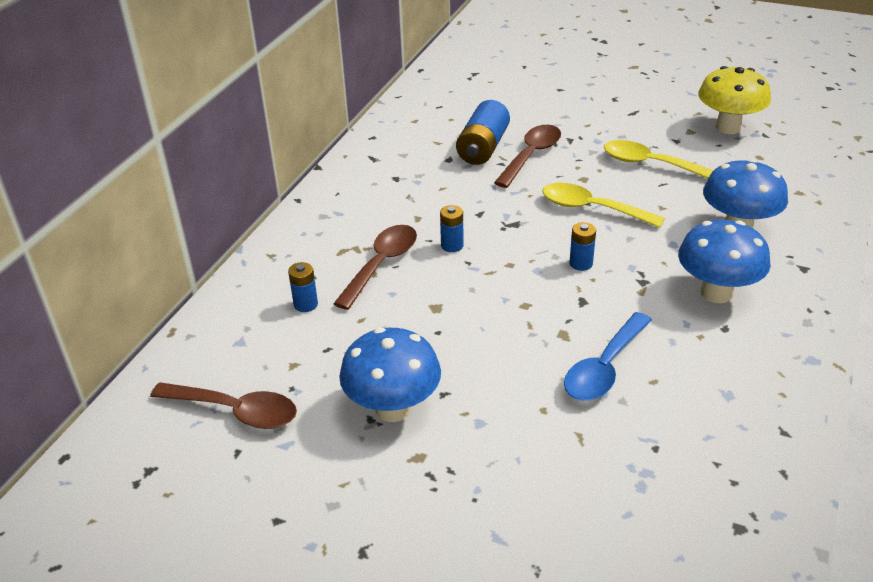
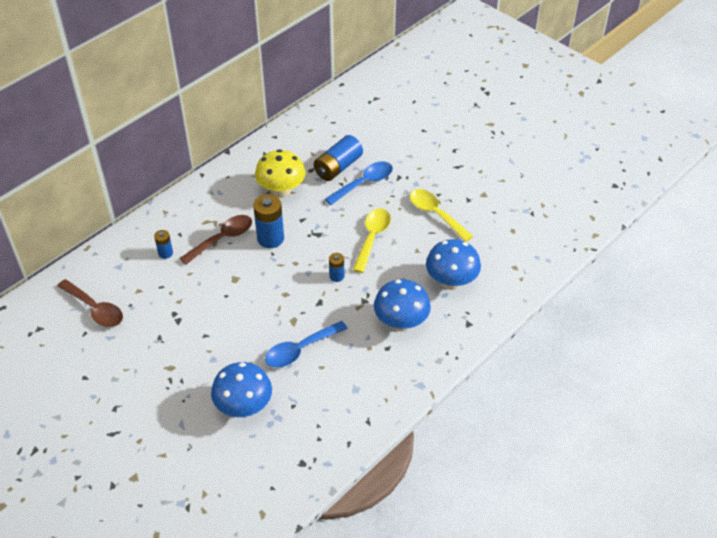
camera: 20 degrees right, 10 degrees up
blue mushroom [339,328,441,422] -> blue mushroom moved to [211,362,272,417]
blue battery [440,205,464,252] -> blue battery [253,194,284,248], size x1.86
brown spoon [494,125,561,188] -> blue spoon [325,162,393,205]
yellow spoon [542,183,665,228] -> yellow spoon turned 60 degrees clockwise [353,208,391,273]
yellow mushroom [698,66,771,134] -> yellow mushroom moved to [255,149,306,198]

